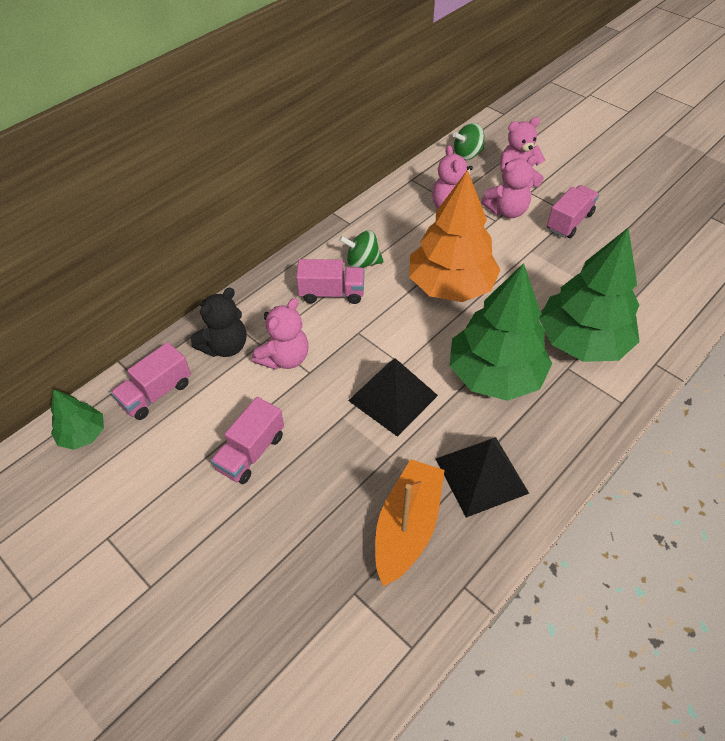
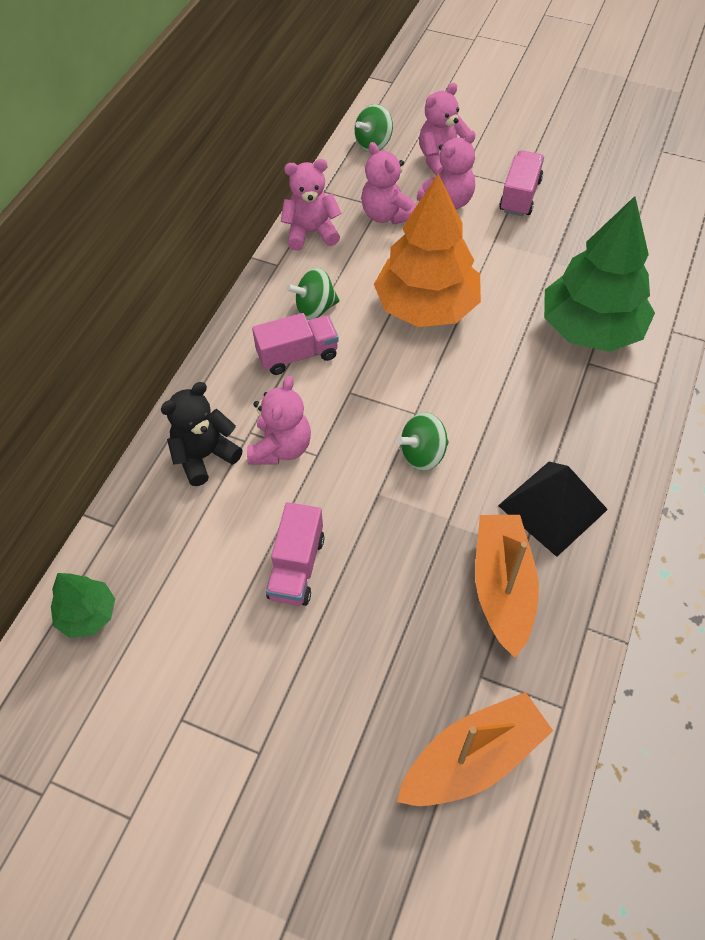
camera: 20 degrees left, 5 degrees up
pink truck [111,342,191,420] -> none
black teddy bear [191,287,246,357] -> black teddy bear turned 150 degrees counterclockwise [161,382,243,486]
black pyramid [348,358,438,437] -> green spinning top [397,412,449,471]
green tree [449,263,552,401] -> none
none -> pink teddy bear [281,159,342,250]
none -> orange boat [397,692,553,806]

